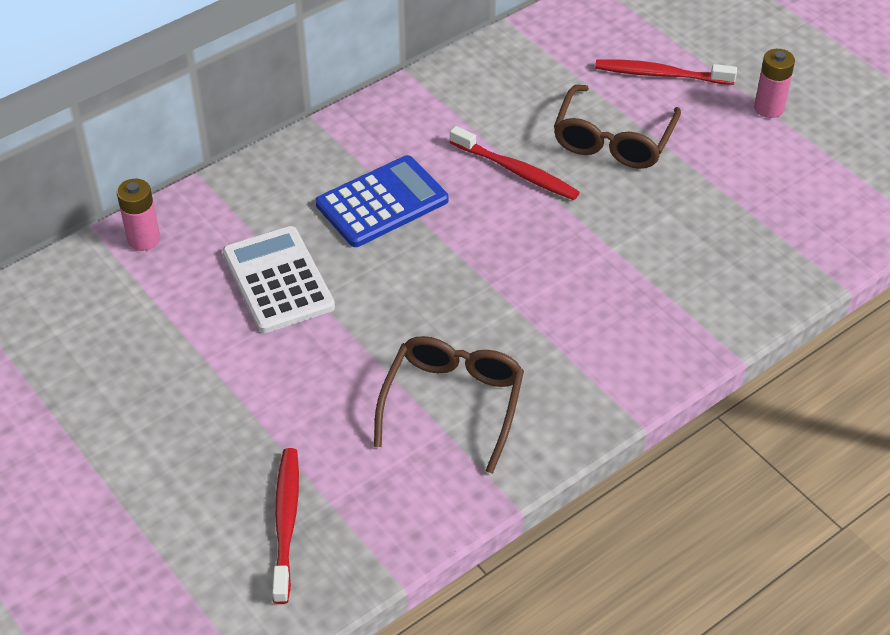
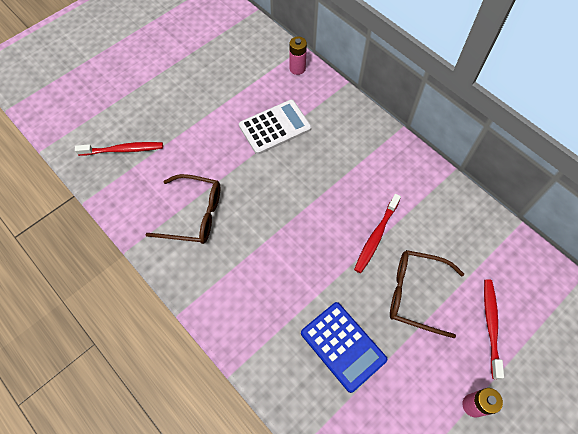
camera: 85 degrees right, 15 degrees up
blue calculator [315,155,448,247] -> blue calculator moved to [301,302,387,393]

